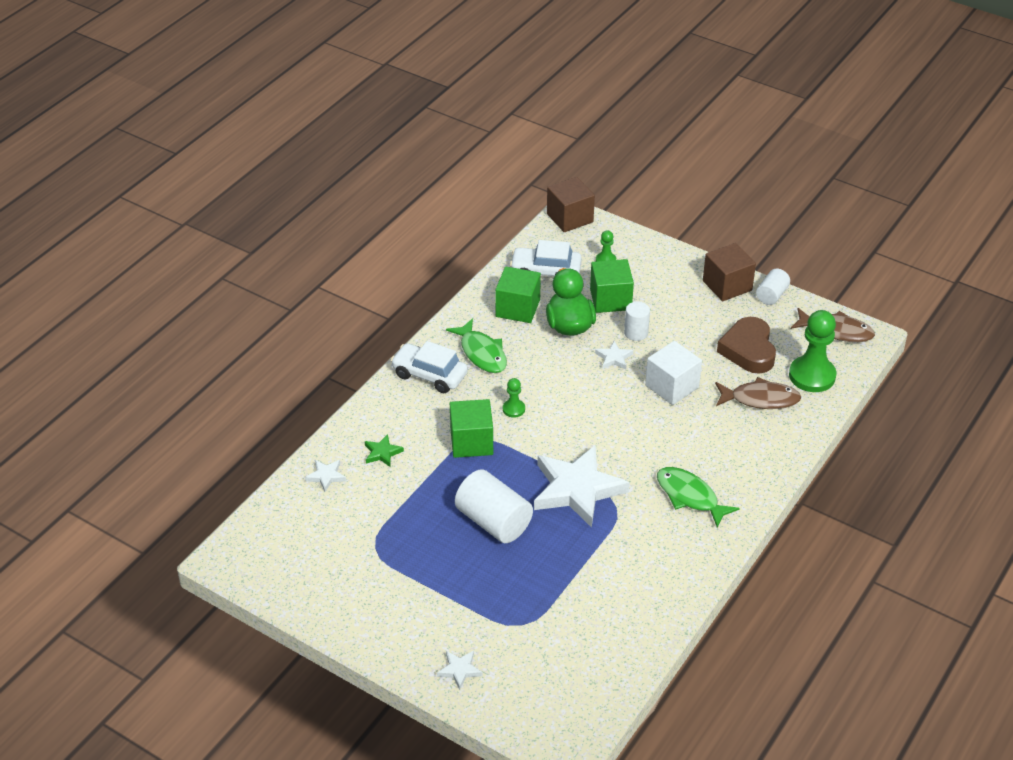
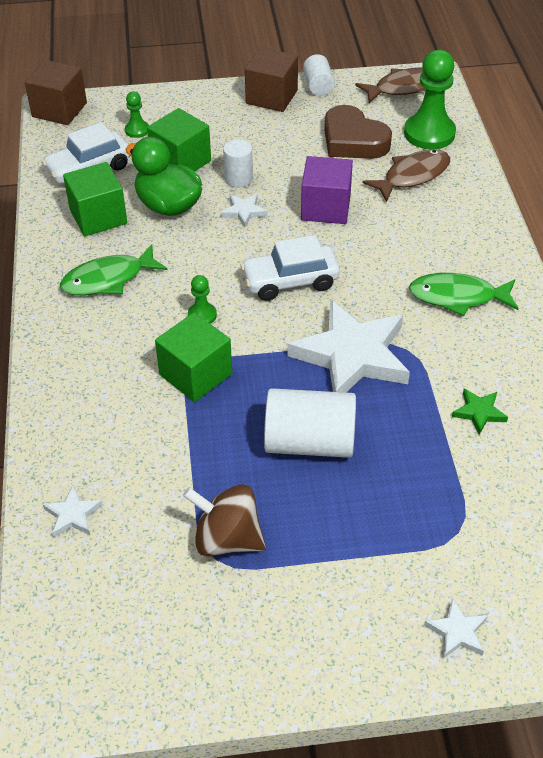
camera: 40 degrees left, 5 degrees up
green star [365,434,404,467] -> green star moved to [452,389,508,435]
white car [391,341,468,393] -> white car moved to [240,235,340,301]
green fish [446,318,507,373] -> green fish turned 135 degrees clockwise [60,244,168,295]
white cube [645,341,702,405] -> purple cube [301,156,353,224]
none -> brown spinning top [183,484,266,556]

